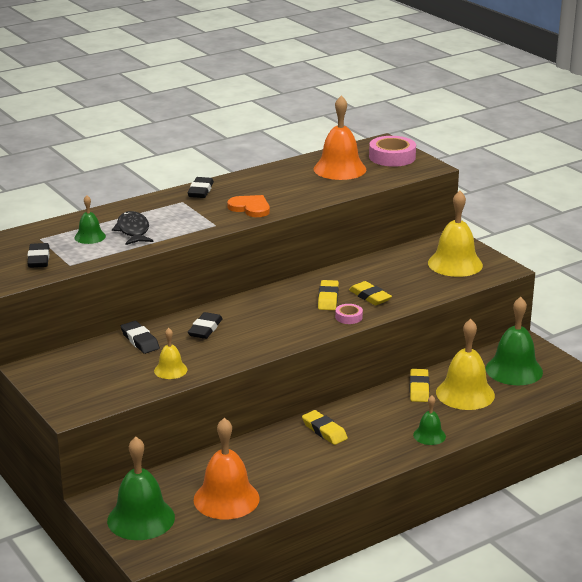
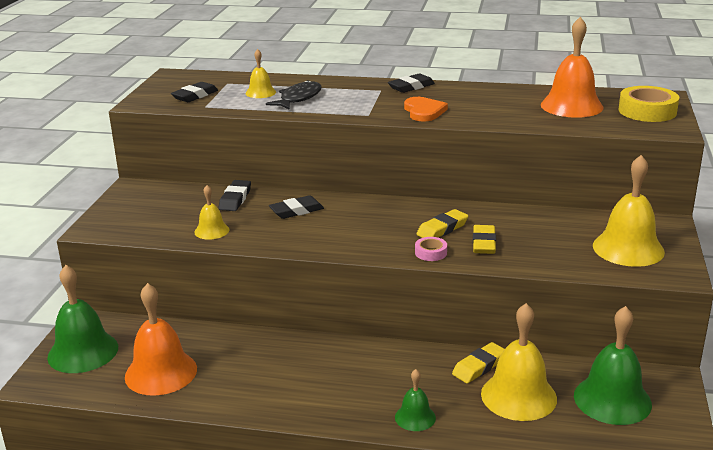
camera: 45 degrees right, 0 degrees up
green bell [74,195,106,244] -> yellow bell [245,49,276,98]
yellow eraser [302,410,348,445] -> none
pink tape [369,136,416,167] -> yellow tape [619,86,679,122]

